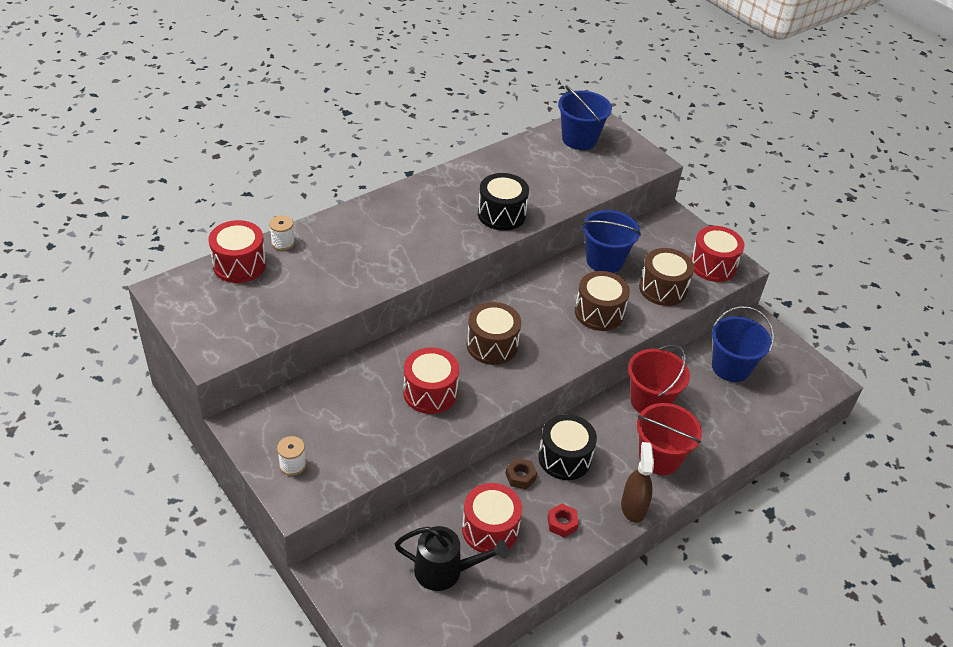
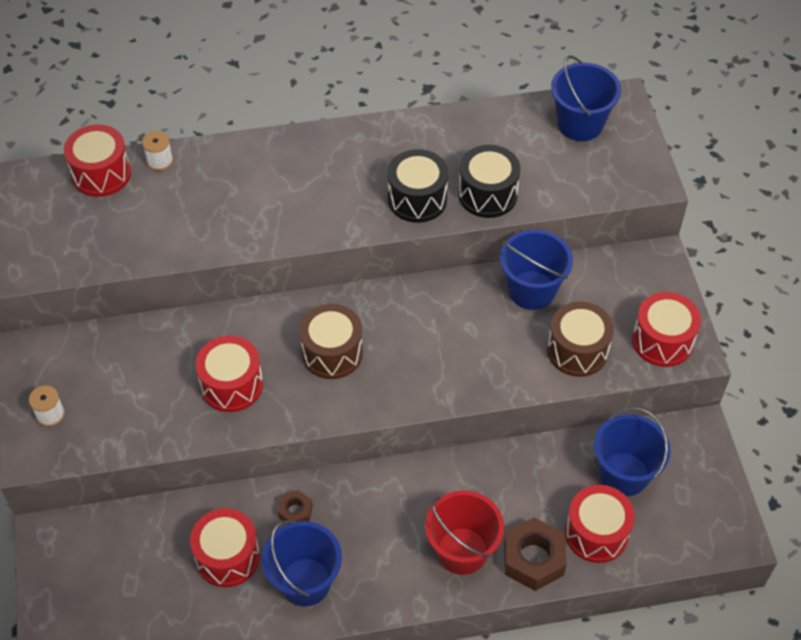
camera: 30 degrees right, 10 degrees up
black watering can [395,526,508,591] -> none
black drum [538,414,597,480] -> black drum moved to [458,145,521,218]
red nut [548,503,579,538] -> blue bucket [262,520,342,607]
brown drum [575,271,630,331] -> none
brown spray bottle [621,442,654,523] -> none
red bucket [628,345,690,413] -> none
none -> brown nut [504,517,567,591]
none -> red drum [565,485,635,563]

